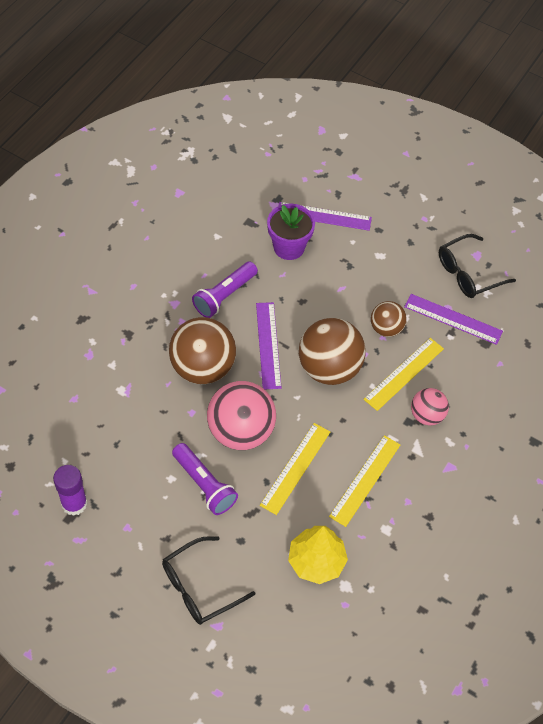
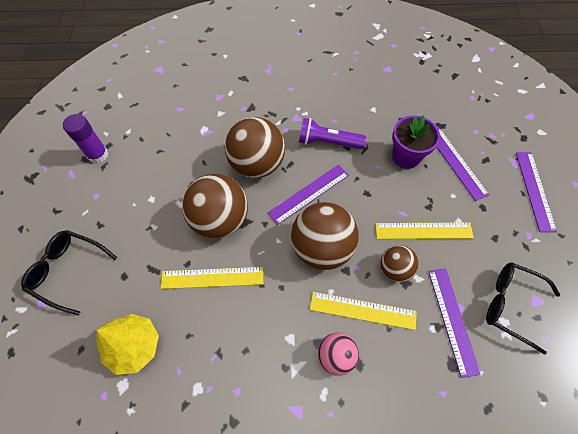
camera: 60 degrees right, 5 degrees up
purple flashlight [172,443,238,515] -> none
pink ball [207,381,276,450] -> brown ball [182,174,248,239]
yellow ruler [329,435,400,527] -> yellow ruler moved to [375,223,474,239]
none -> purple ruler [516,152,557,232]

